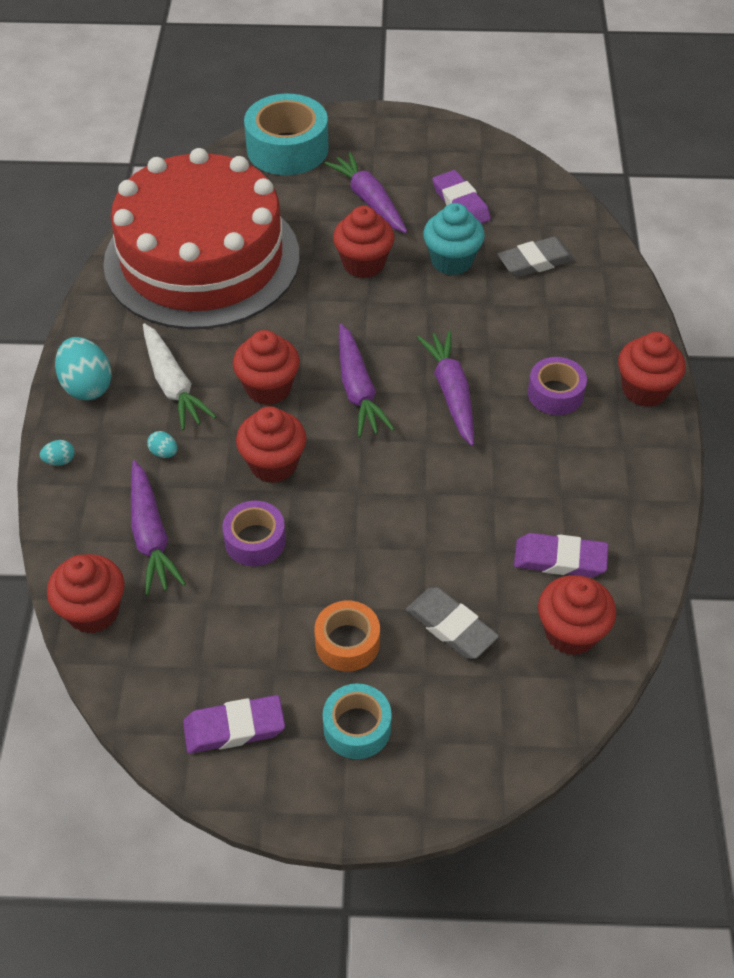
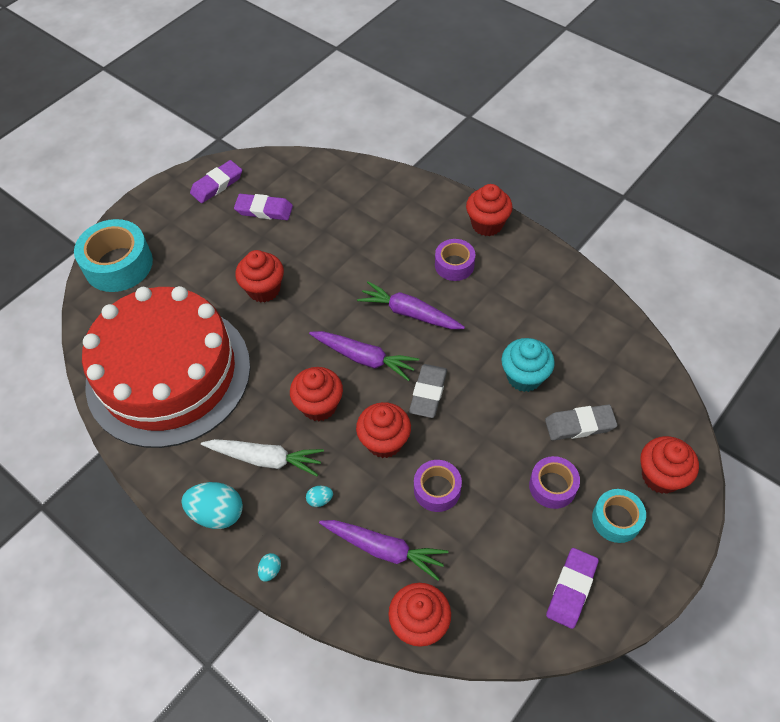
camera: 50 degrees left, 5 degrees up
orange tape [314,600,380,672] -> purple tape [529,456,580,509]
purple carrot [324,152,407,233] -> none
turquoise cupcake [423,203,485,275] -> turquoise cupcake moved to [502,338,555,392]
grey eraser [497,237,575,277] -> grey eraser moved to [409,364,447,418]
purple eraser [514,533,608,577] -> purple eraser moved to [190,160,242,203]
red cupcake [538,575,616,655] -> red cupcake moved to [640,436,699,494]

